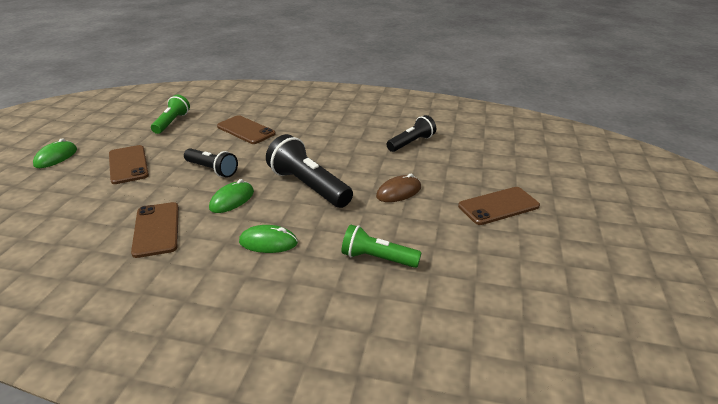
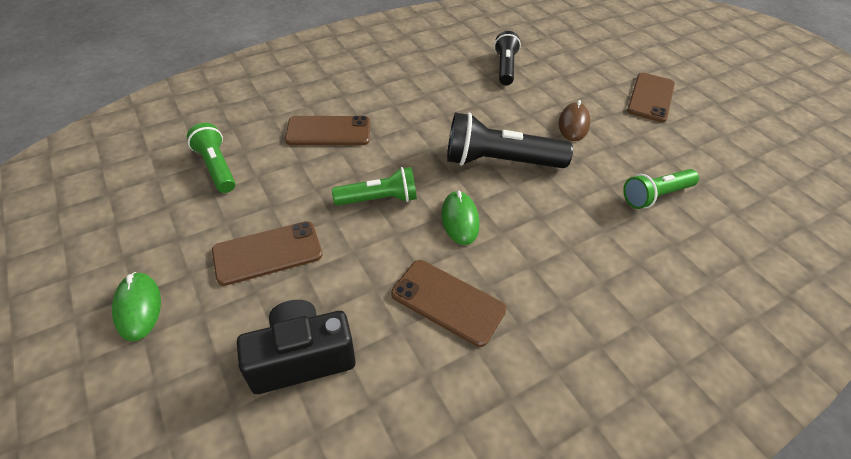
camera: 45 degrees left, 15 degrees up
brown phone [109,145,149,184] -> brown phone turned 45 degrees counterclockwise [212,221,322,286]
black flashlight [184,148,238,178] -> green flashlight [332,167,417,206]
green mouse [239,225,298,253] -> none
none -> black camera [237,300,356,394]

